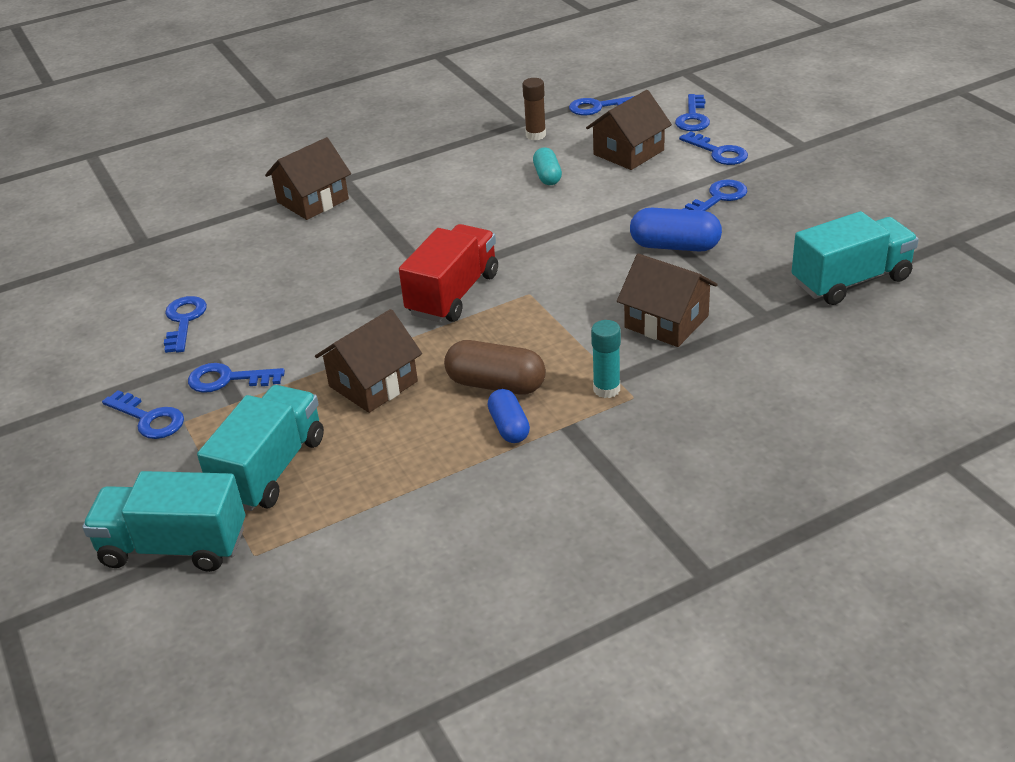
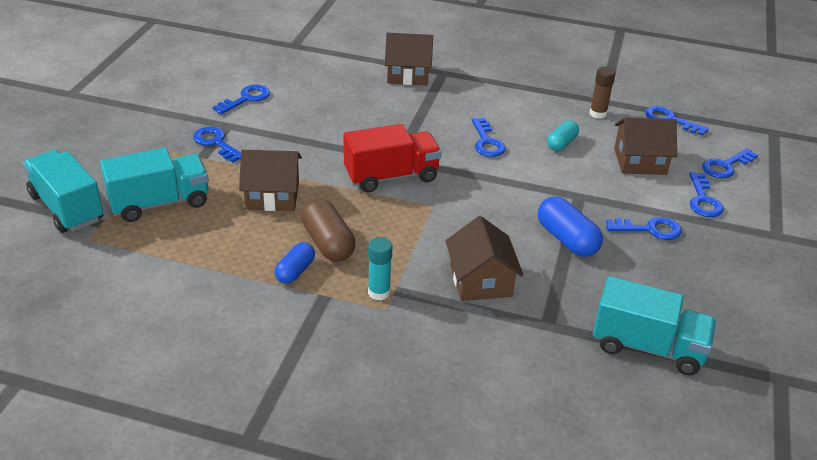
camera: 40 degrees right, 0 degrees up
blue key [102,390,184,439] -> blue key moved to [472,118,506,157]

